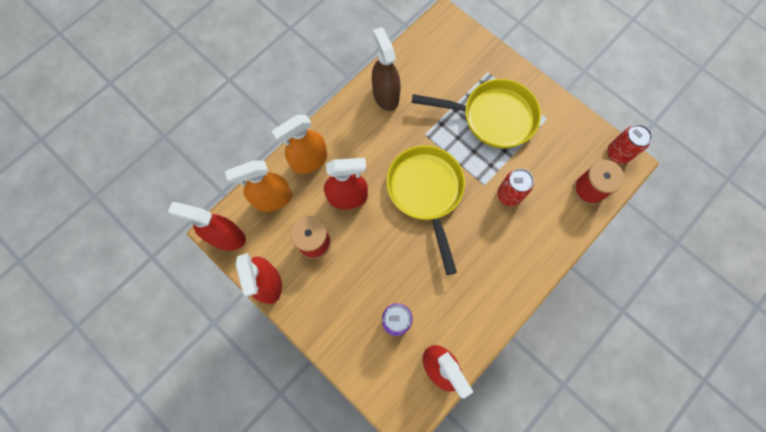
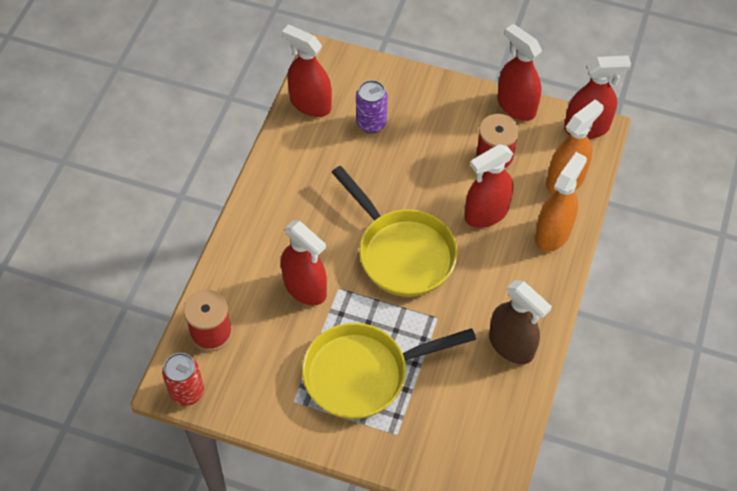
camera: 155 degrees right, 15 degrees down
red can [497,169,534,206] -> red spray bottle [281,220,327,305]

